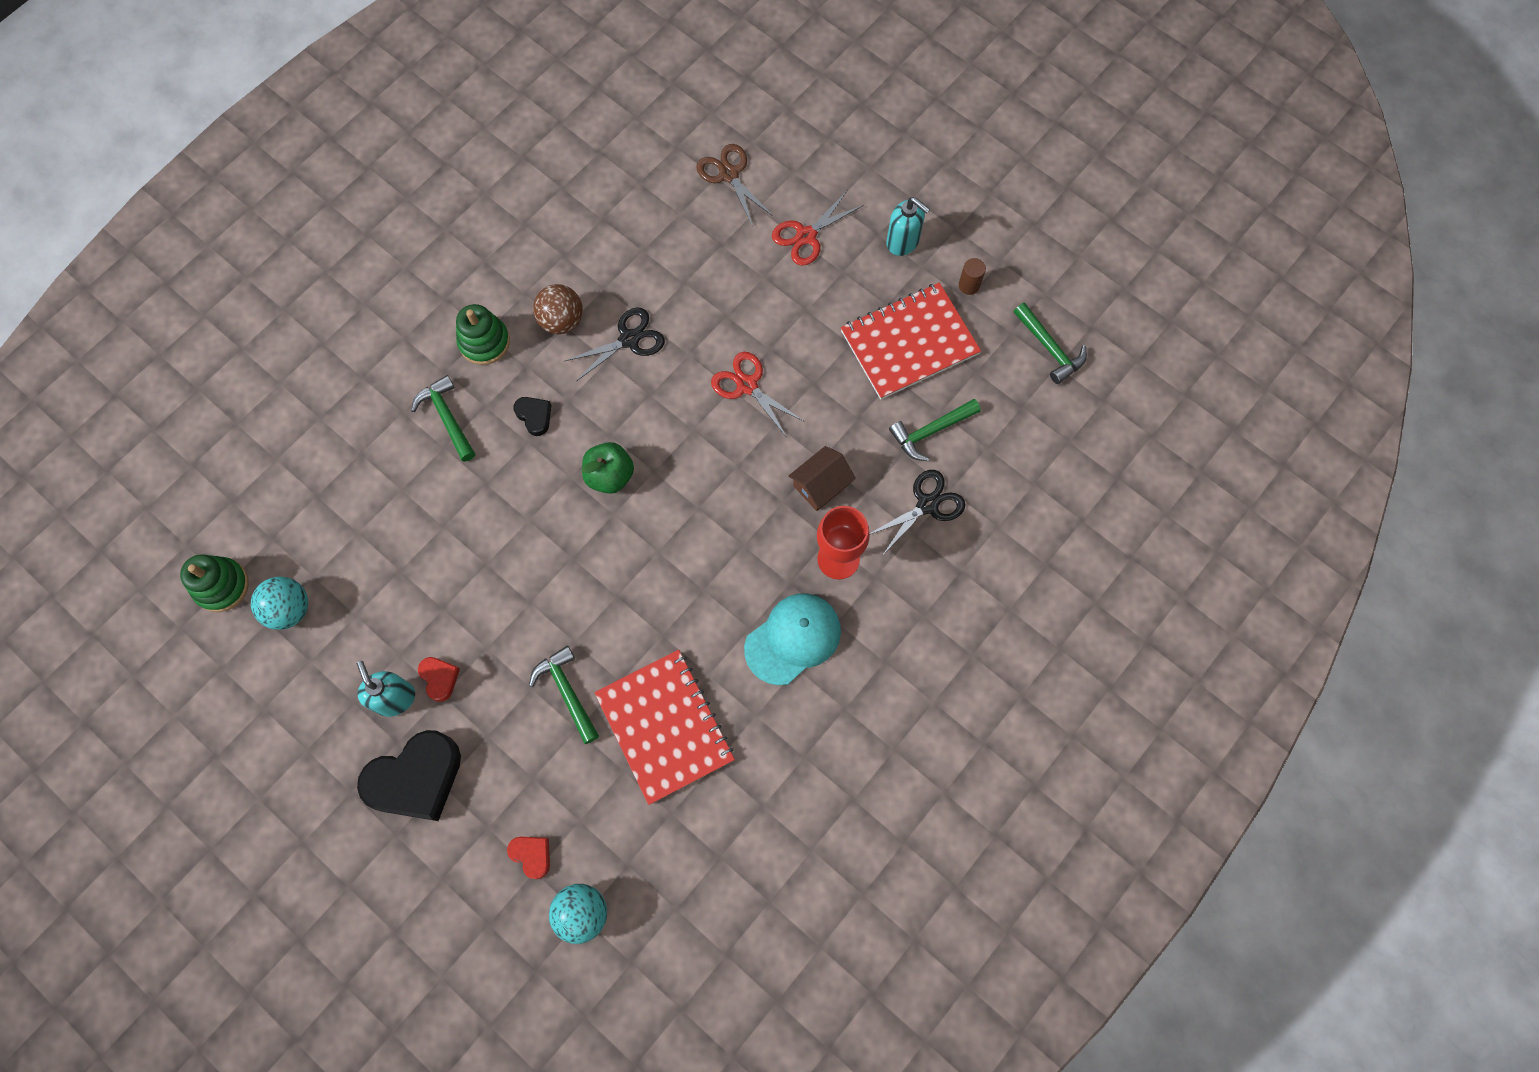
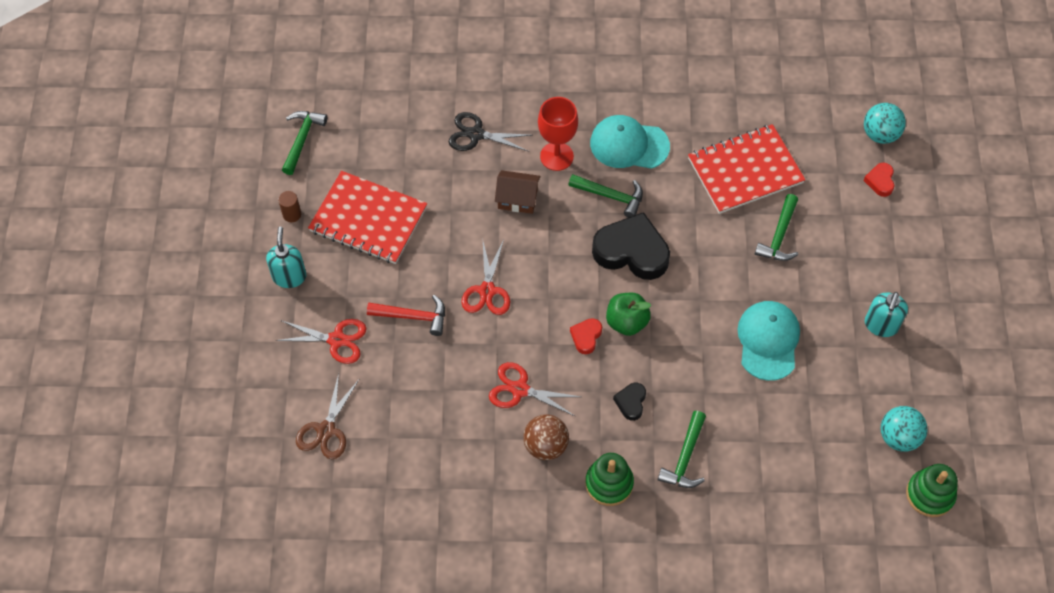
camera: 130 degrees left, 10 degrees down
black heart [357,730,461,821] -> black heart moved to [592,212,670,280]
red heart [418,657,460,702] -> red heart moved to [570,318,602,354]
black scissors [565,307,665,381] -> red scissors [489,362,581,417]
red notebook [594,650,735,805] -> red notebook turned 45 degrees clockwise [688,124,805,214]
green hammer [889,399,981,461] -> green hammer moved to [568,174,643,218]
none -> red hammer [367,295,445,336]
none -> turquoise cap [738,301,800,381]

